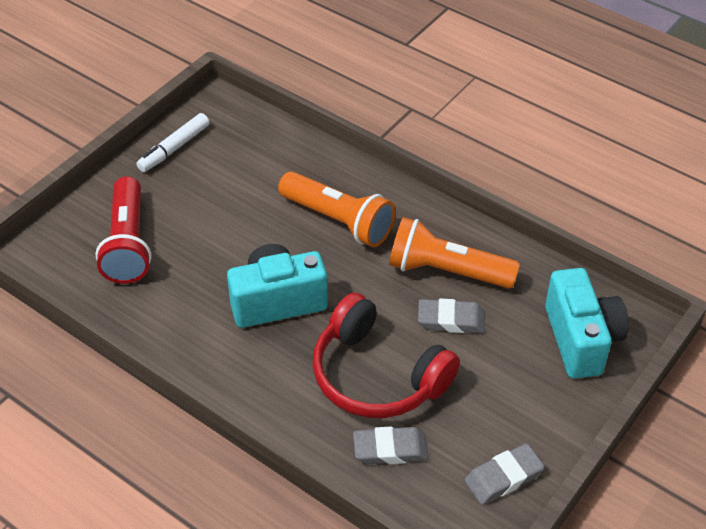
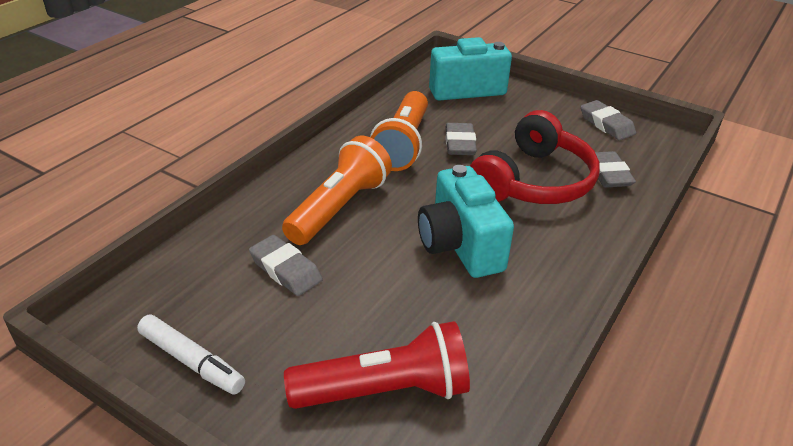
camera: 95 degrees left, 10 degrees down
none -> grey eraser [249,235,323,296]

